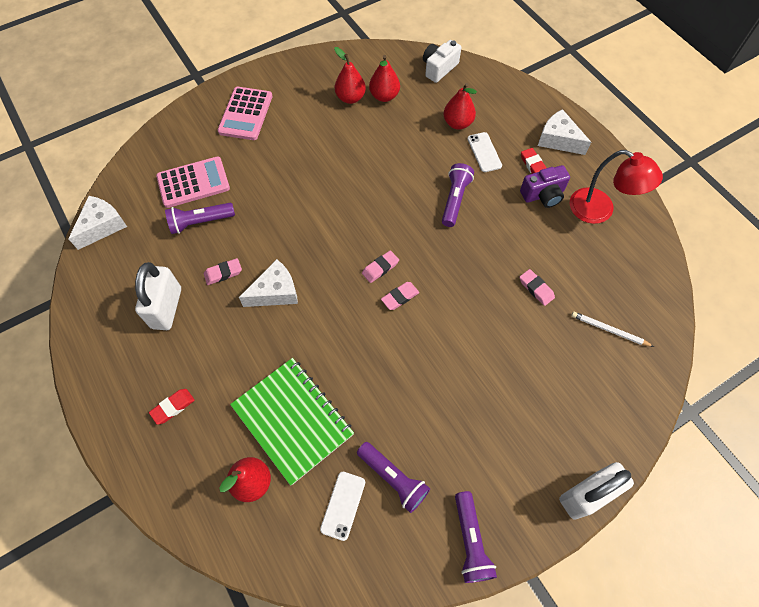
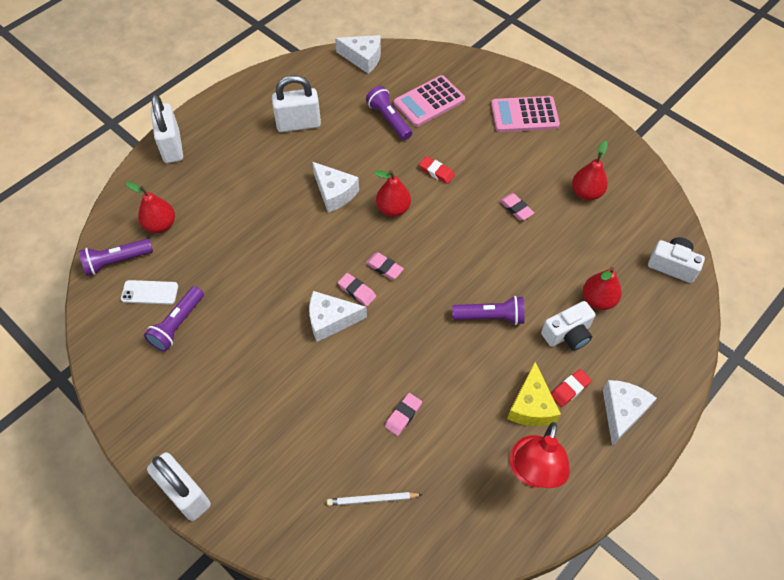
camera: 75 degrees right, 5 degrees down
red eraser [149,389,195,425] -> red eraser moved to [419,156,455,184]
pink calculator [156,156,230,208] -> pink calculator turned 90 degrees clockwise [394,75,465,127]
pink eraser [204,258,242,285] -> pink eraser moved to [500,193,534,220]
green notebook [230,358,354,485] -> none
red pear [369,55,400,102] -> red pear moved to [374,170,411,217]
purple flashlight [455,491,497,583] -> purple flashlight moved to [79,239,153,276]
white phone [468,132,502,172] -> white camera [541,301,595,351]
purple camera [520,165,570,208] -> yellow cheese [507,362,561,426]
white pencil [571,312,654,347] -> white pencil turned 105 degrees counterclockwise [327,492,423,506]
none -> white padlock [151,94,183,163]
none -> white cheese [309,291,367,342]

